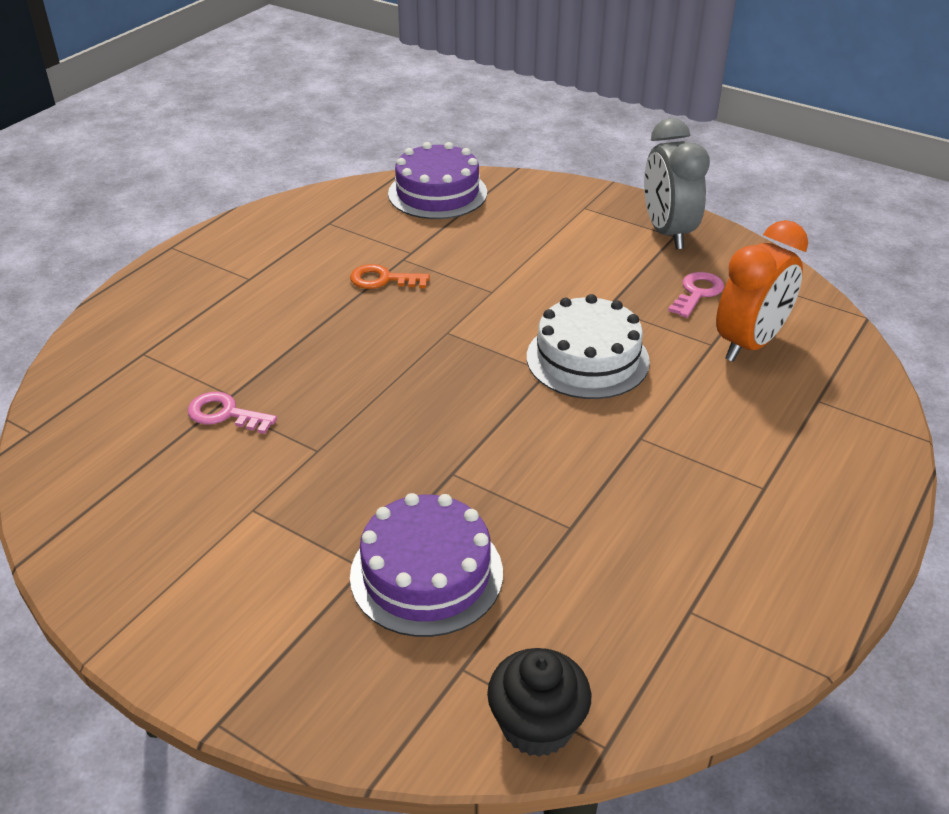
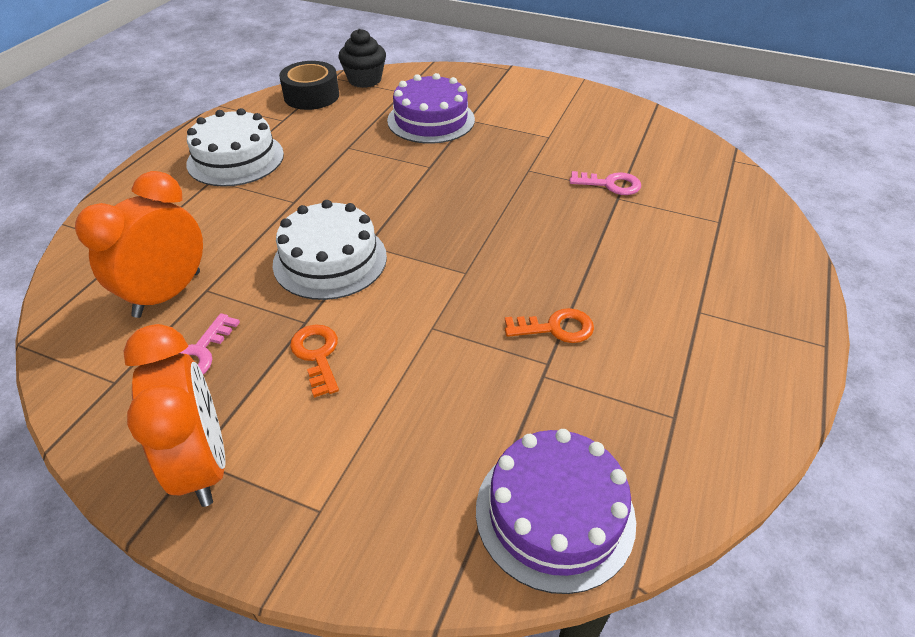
camera: 170 degrees right, 5 degrees up
grey clock [644,118,710,249] -> orange clock [123,324,226,507]
none -> white cake [186,108,284,187]
none -> black tape [279,61,339,110]
none -> orange key [290,325,339,398]

